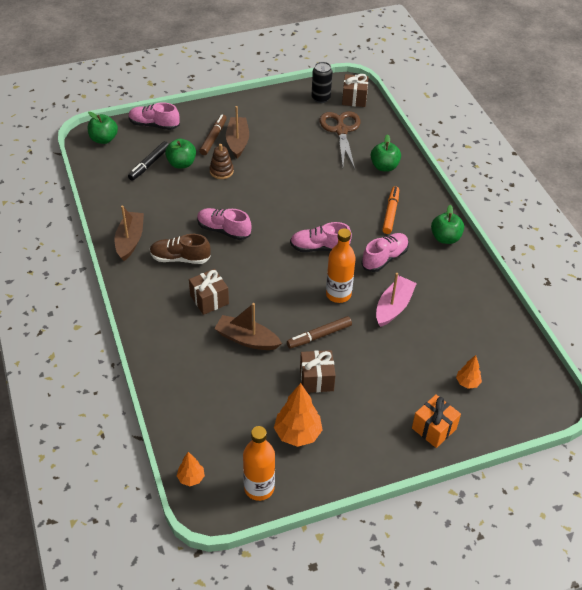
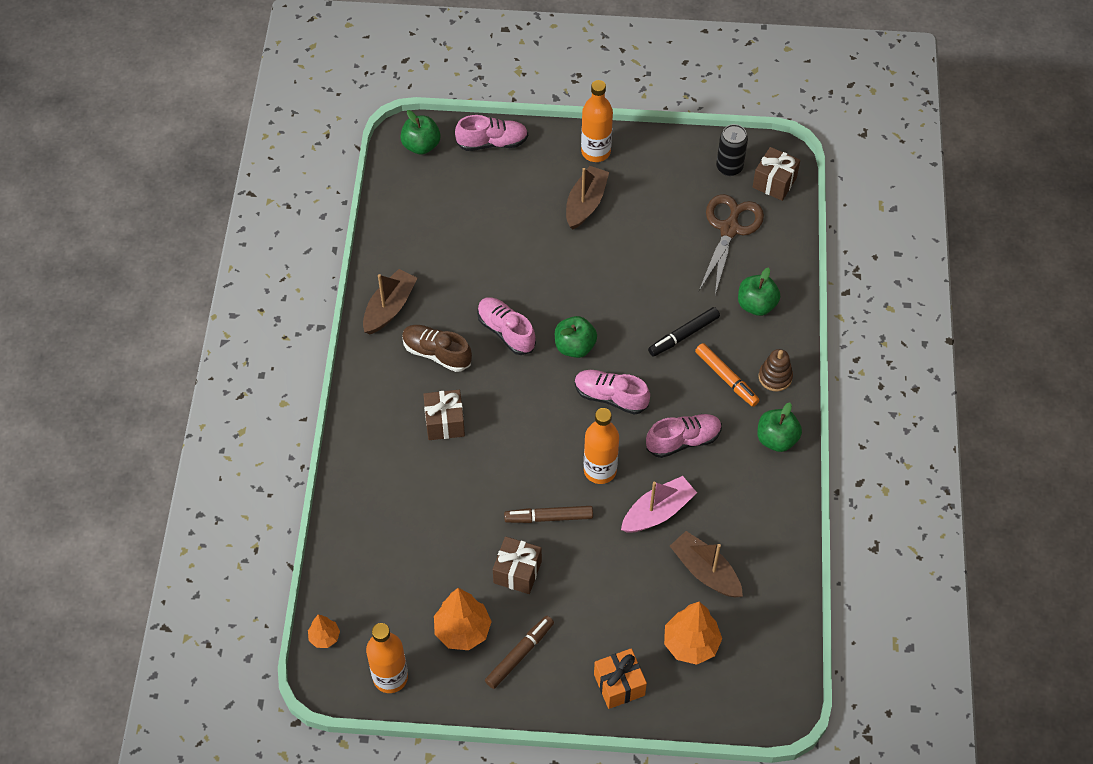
camera: 25 degrees right, 10 degrees up
pink shoe [128,102,180,130] -> pink shoe turned 135 degrees clockwise [455,115,528,151]
black marker [128,141,169,181] -> black marker moved to [648,307,720,356]
green apple [165,138,196,169] -> green apple moved to [555,316,597,358]
brown marker [199,115,227,155] -> brown marker moved to [485,616,554,689]
brown stacking toy [210,144,234,179] -> brown stacking toy moved to [759,349,793,391]
brown boat [214,303,282,350] -> brown boat moved to [670,531,743,597]
orange marker [382,186,399,234] -> orange marker turned 105 degrees clockwise [695,343,760,407]
orange tree [456,355,482,389] -> orange tree [664,602,722,665], size x1.80
none -> orange bottle [581,80,613,162]

